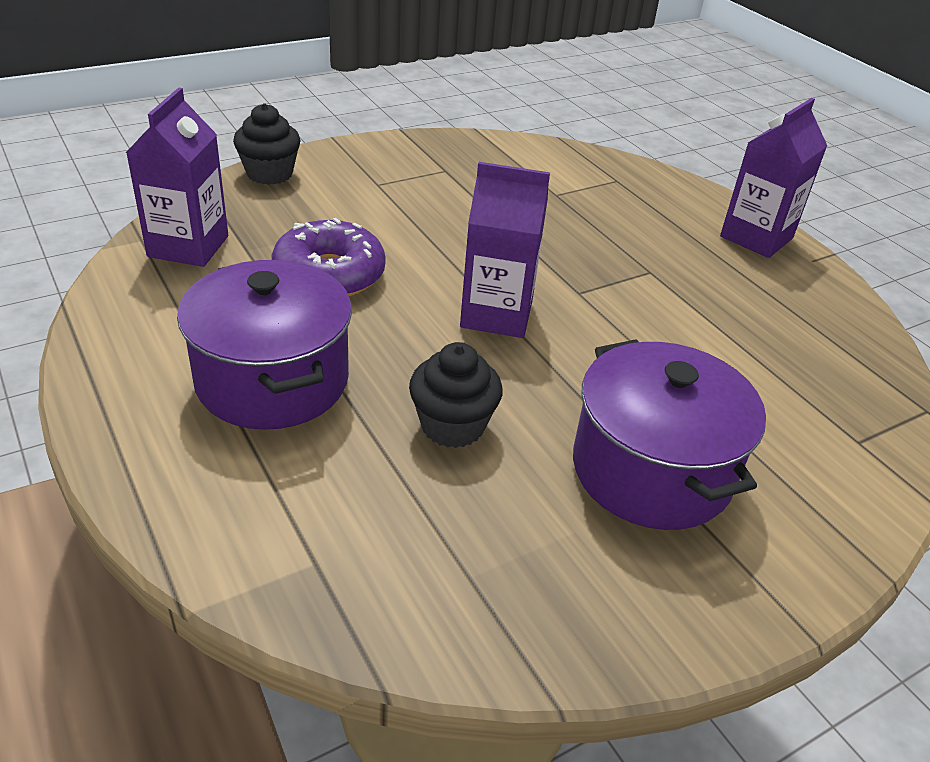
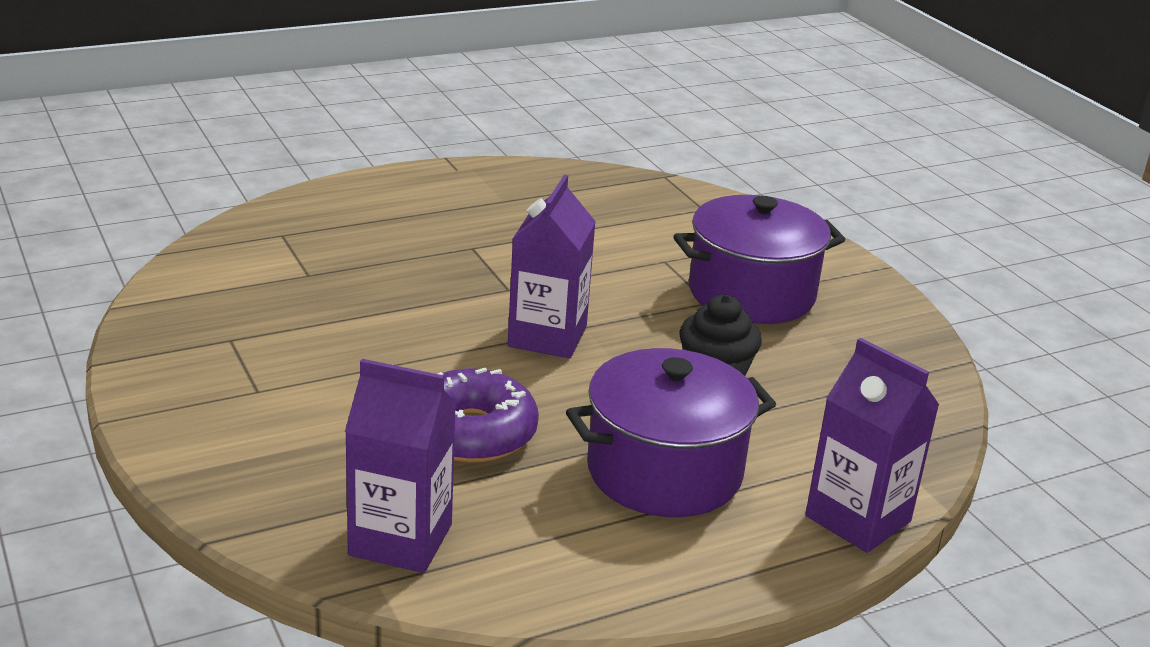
camera: 85 degrees left, 10 degrees down
black cupcake [233,103,301,185] -> none
purple carton [720,98,827,258] -> purple carton moved to [805,338,939,553]

